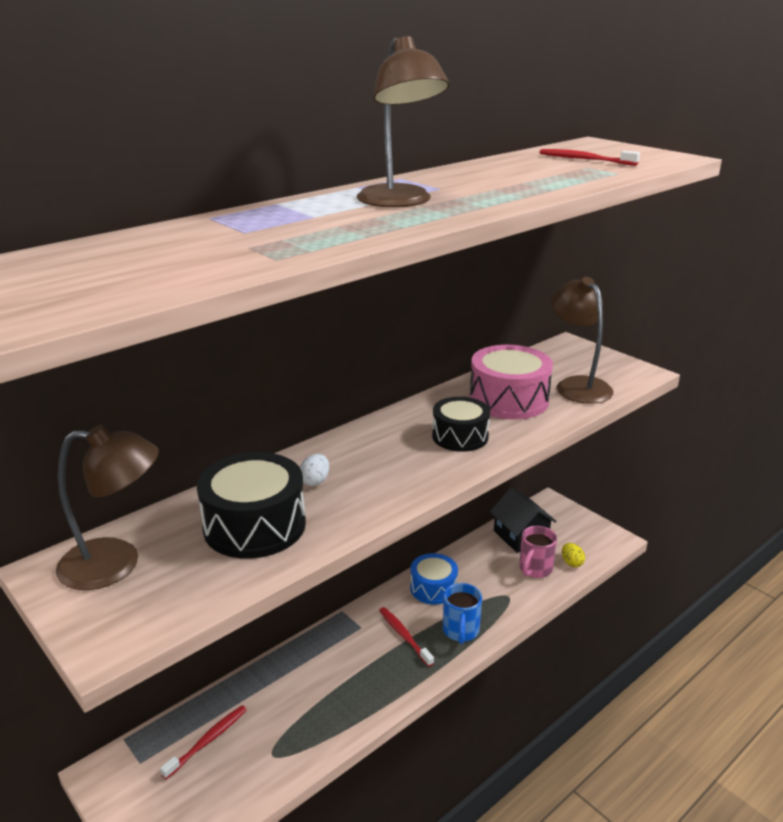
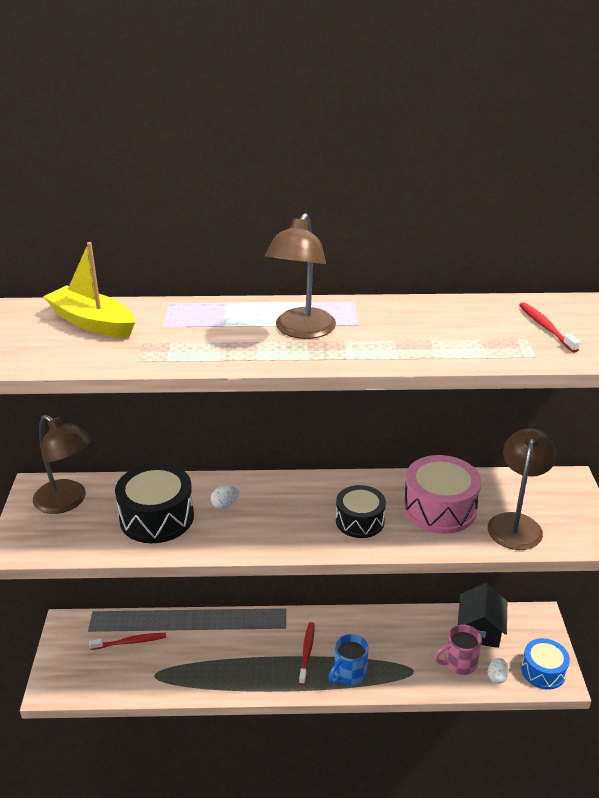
camera: 40 degrees right, 5 degrees up
blue drum [410,553,458,605] -> blue drum moved to [521,638,570,689]
yellow egg [562,543,585,567] -> white egg [488,657,509,684]
none -> yellow boat [43,242,135,338]

